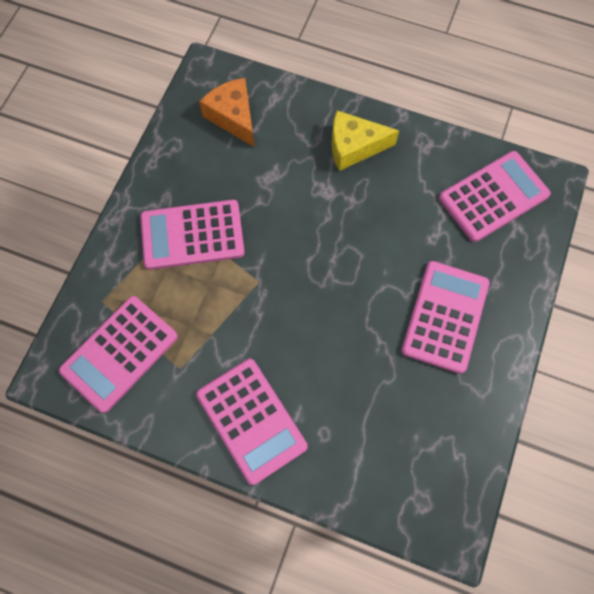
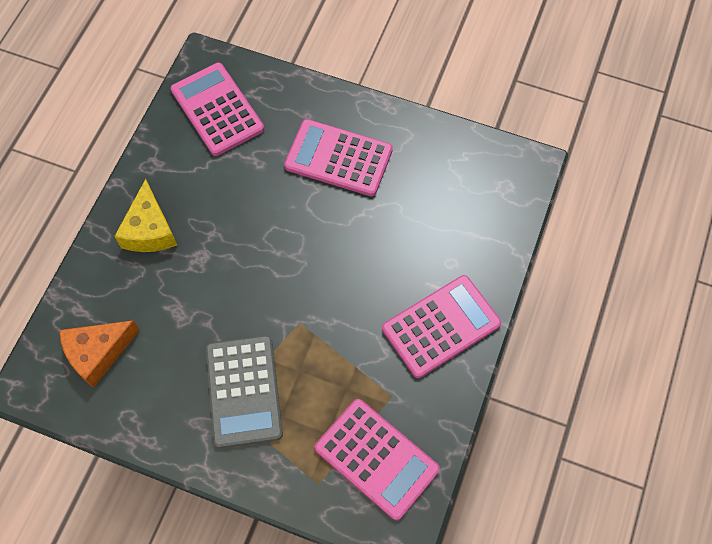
camera: 90 degrees left, 5 degrees down
pink calculator [140,200,245,270] -> grey calculator [206,335,283,448]

